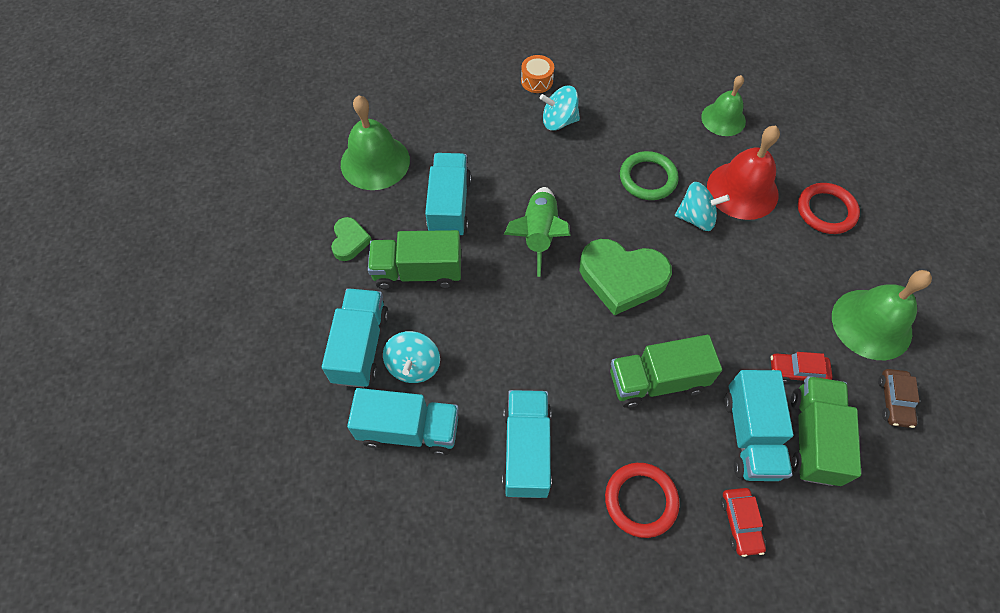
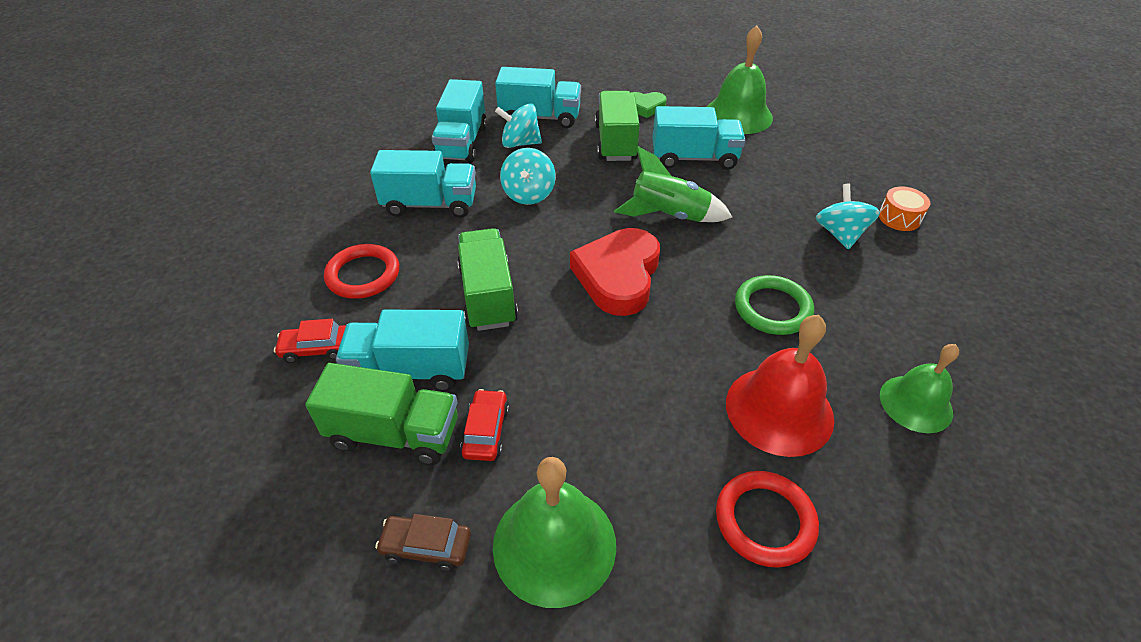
camera: 90 degrees right, 15 degrees down
green heart [580,239,672,316] -> red heart [570,228,660,316]
turquoise spinning top [675,182,730,231] -> turquoise spinning top moved to [500,148,556,205]

